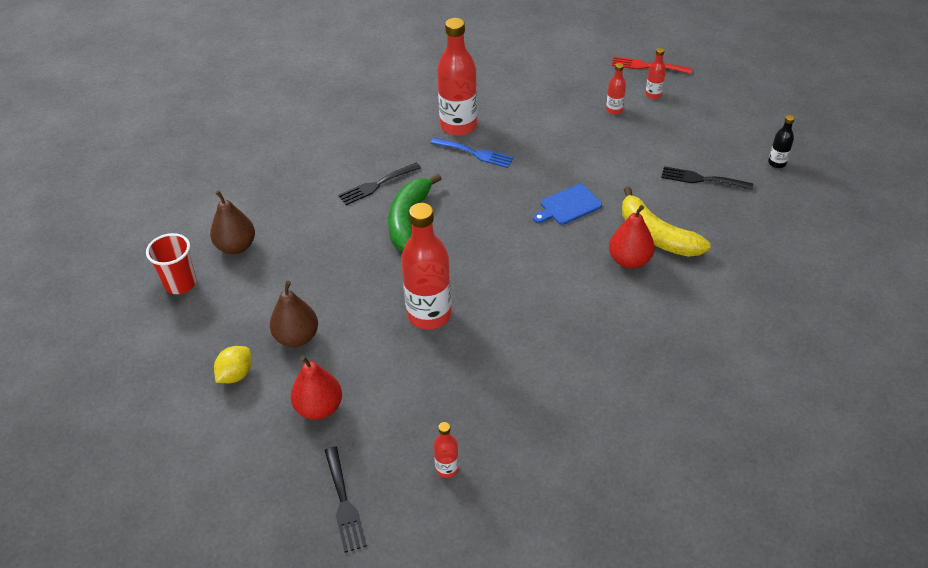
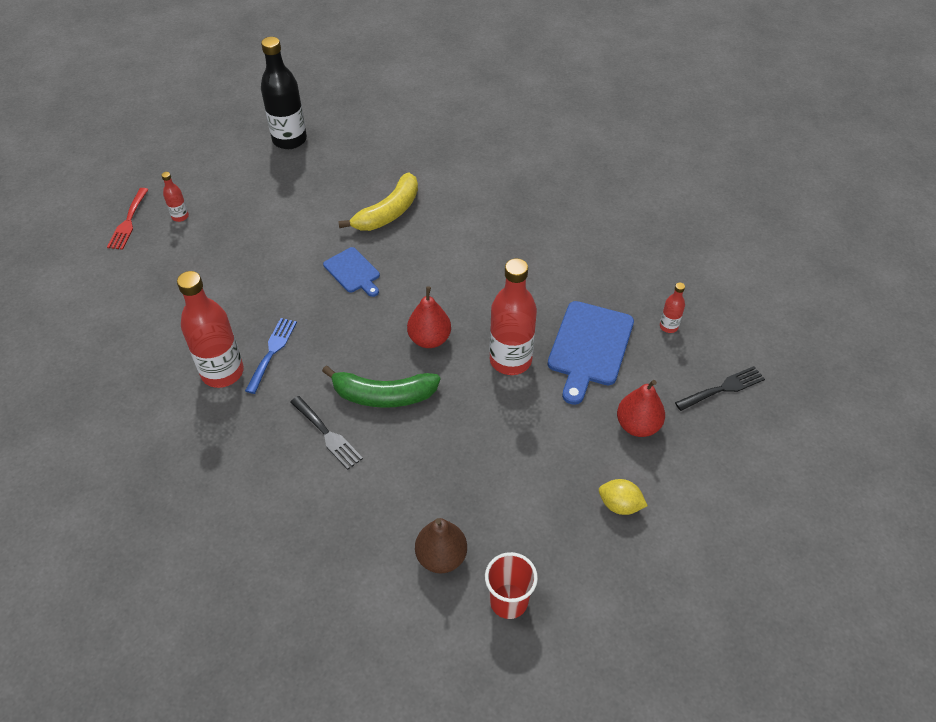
camera: 100 degrees left, 5 degrees up
brown pear [270,281,318,347] -> none
red bottle [606,63,626,115] -> none
red pear [609,205,655,269] -> red pear moved to [407,286,451,348]
black fork [661,166,754,190] -> none
black bottle [768,115,795,168] -> black bottle [261,37,307,149], size x2.18
none -> blue cutting board [547,301,634,405]

